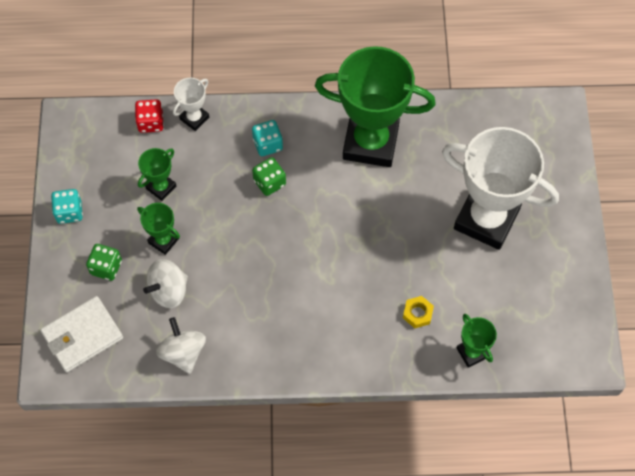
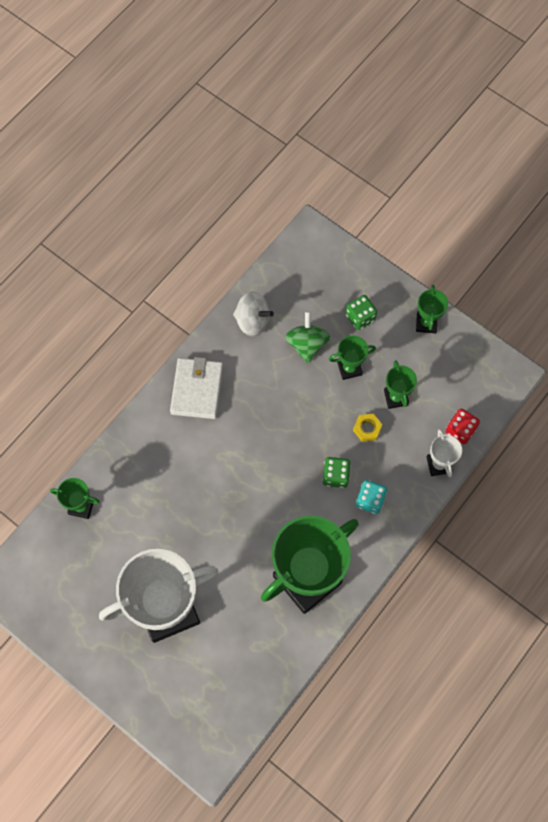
camera: 130 degrees right, 5 degrees up
white wallet [40,296,123,372] -> white wallet moved to [170,357,223,419]
turquoise dice [51,189,83,224] -> green trophy [416,285,448,333]
white spinning top [143,259,188,308] -> green spinning top [285,311,330,363]
yellow nut [403,296,434,328] -> yellow nut moved to [353,414,382,442]

